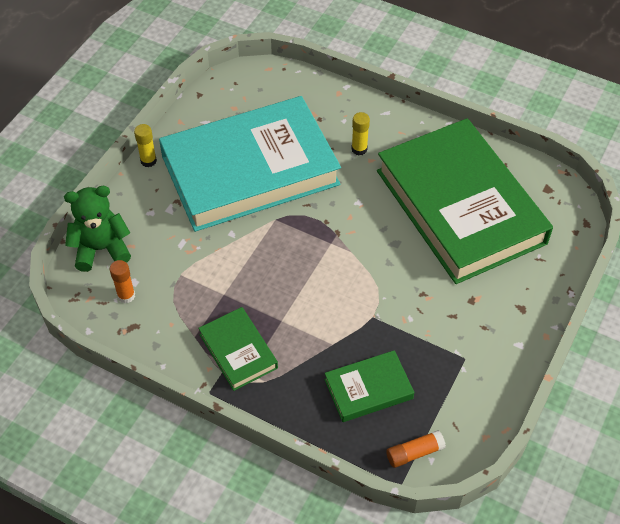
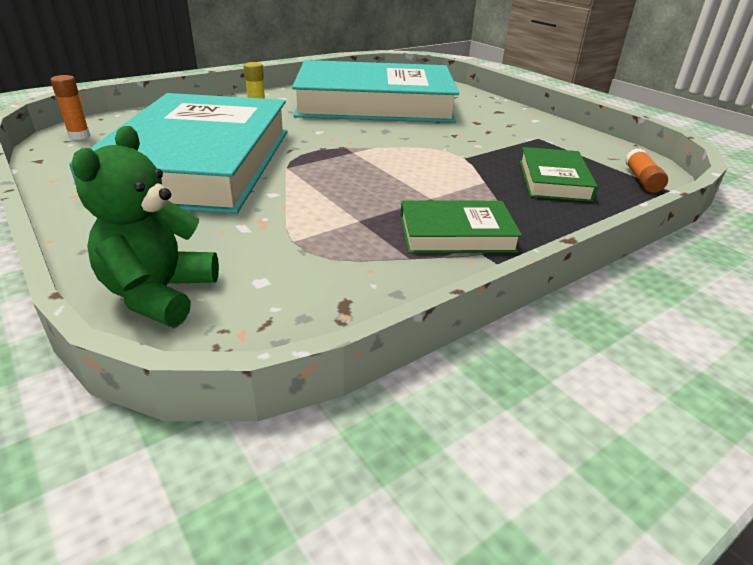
camera: 65 degrees left, 20 degrees down
orange glue stick [110,260,135,303] -> orange glue stick moved to [51,75,90,140]
yellow glue stick [134,124,157,167] -> none
green book [377,118,553,284] -> turquoise book [292,60,459,123]

